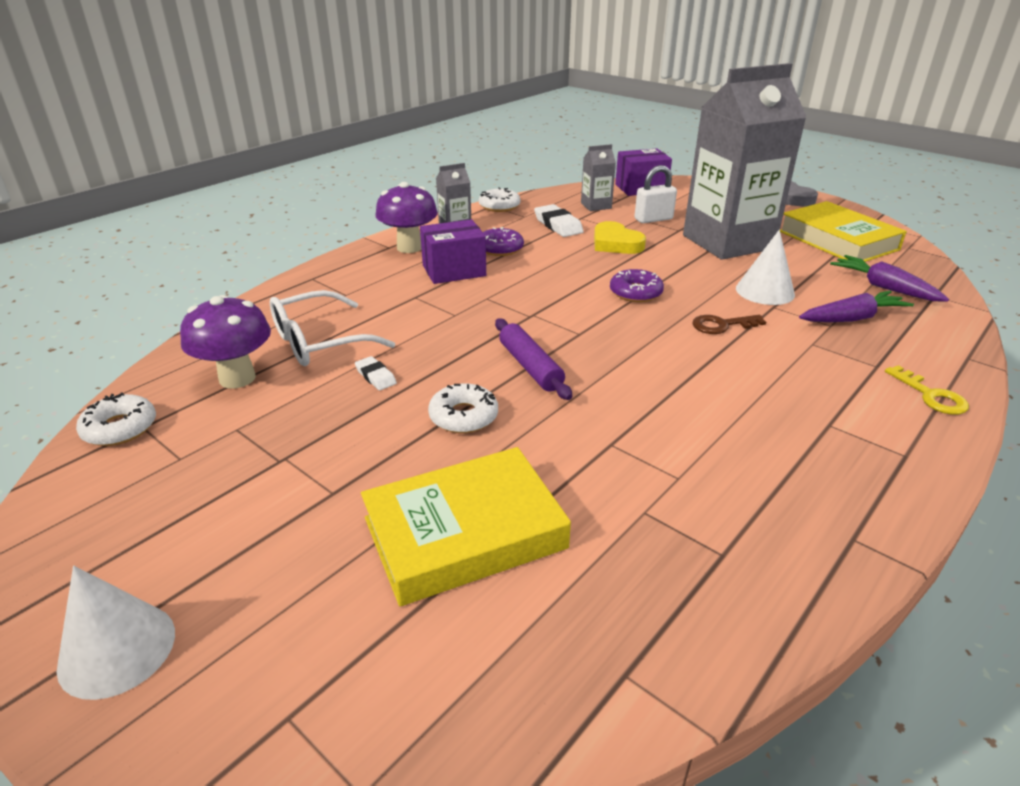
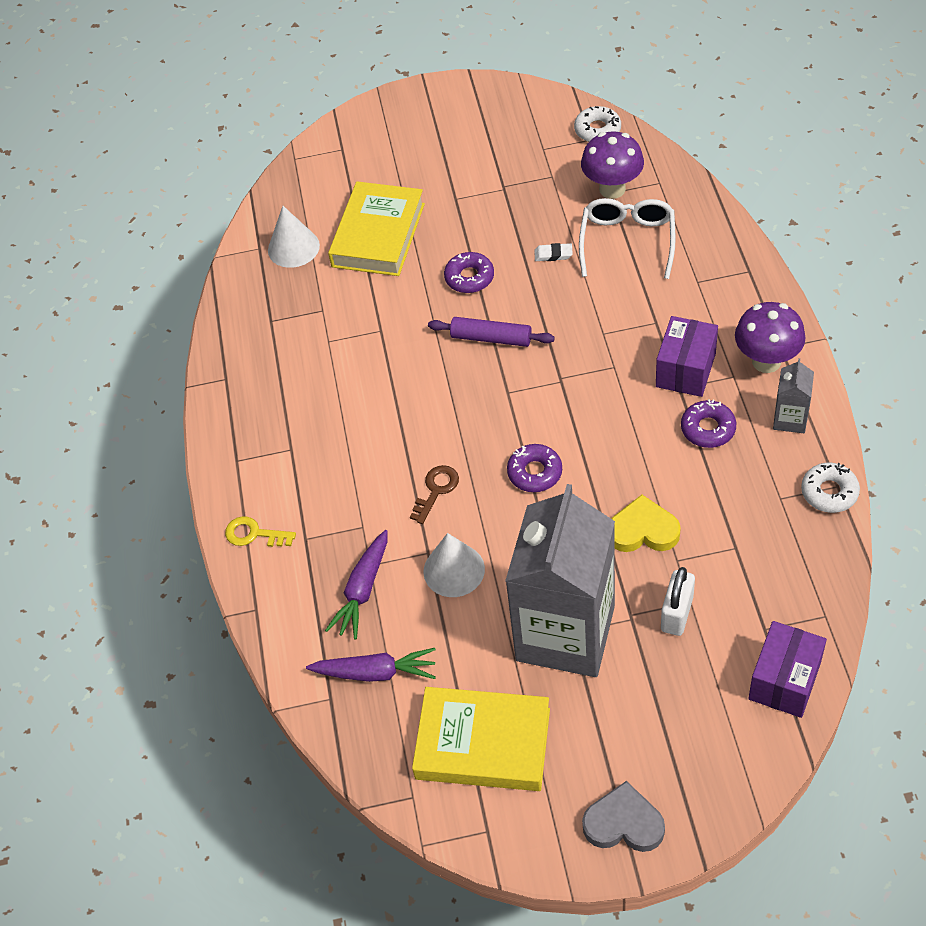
camera: 135 degrees right, 20 degrees up
white cone [57,566,175,700] -> white cone moved to [268,206,320,268]
white donut [428,383,498,433] -> purple donut [444,252,494,293]
white eraser [534,204,584,237] -> none
grey carton [581,144,616,211] -> none

